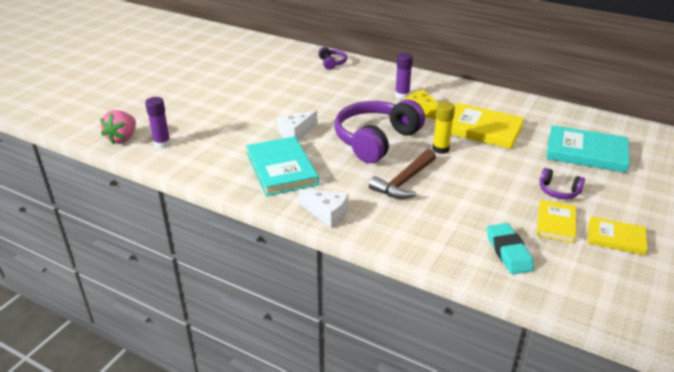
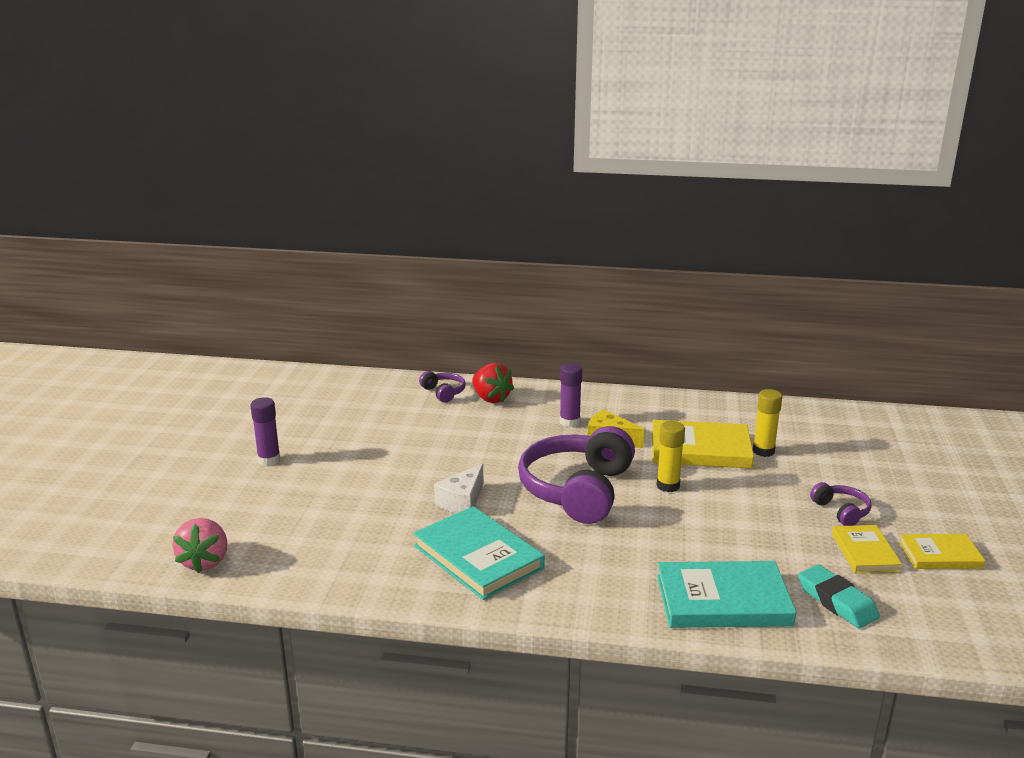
camera: 20 degrees left, 10 degrees down
purple glue stick [145,97,171,149] -> purple glue stick moved to [250,397,280,466]
white cheese [299,189,348,228] -> none
brown hammer [369,149,436,199] -> none
purple headphones [540,168,585,199] -> purple headphones turned 120 degrees counterclockwise [810,482,872,526]
turquoise book [546,125,630,173] -> turquoise book moved to [657,561,796,628]
none -> red strawberry [472,363,514,403]
none -> yellow glue stick [753,389,782,457]

